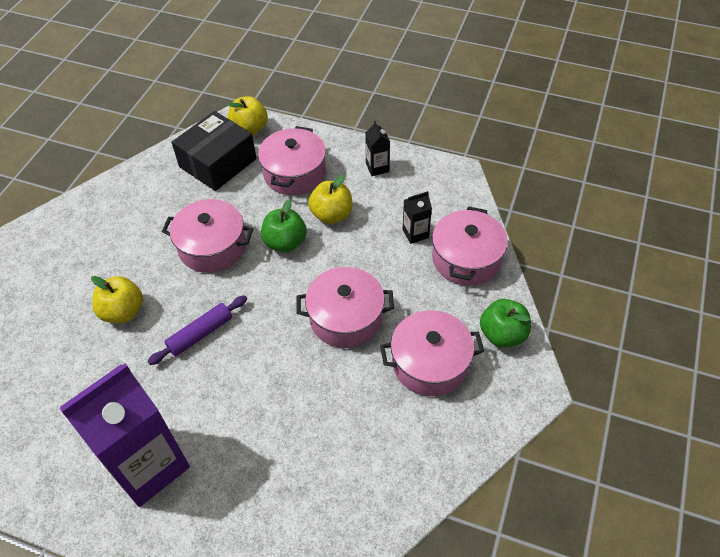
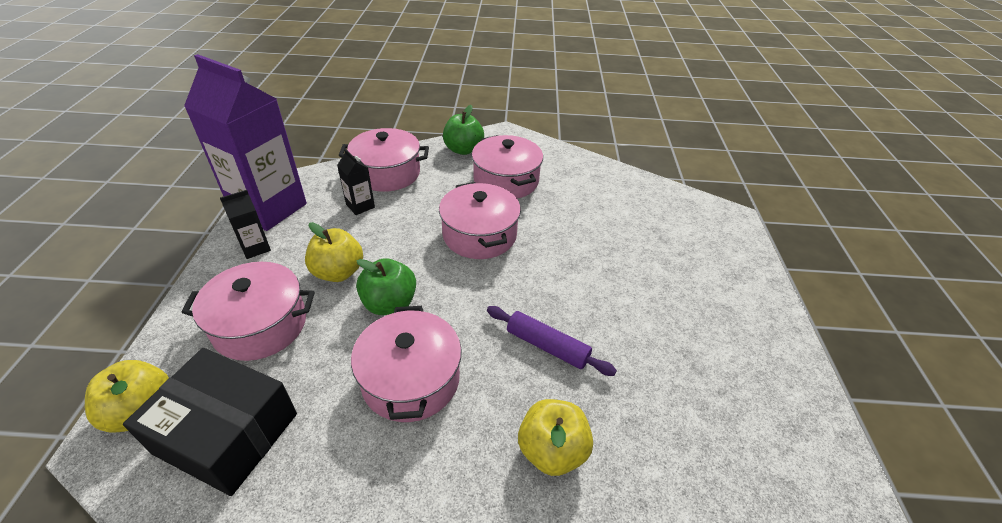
camera: 110 degrees left, 10 degrees down
purple carton [60,363,190,507] -> purple carton moved to [184,54,307,231]

